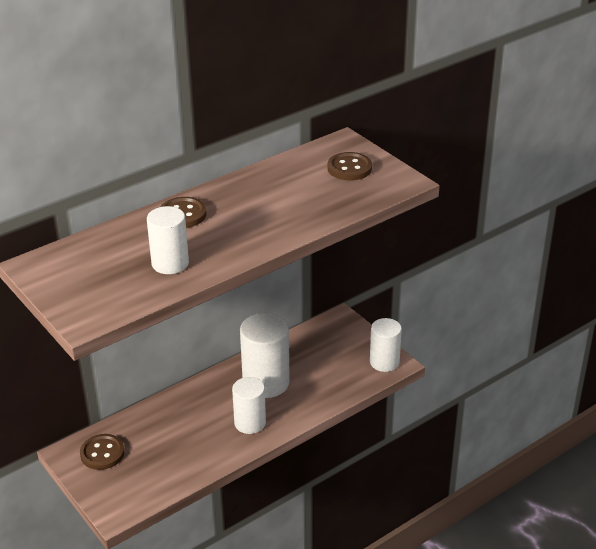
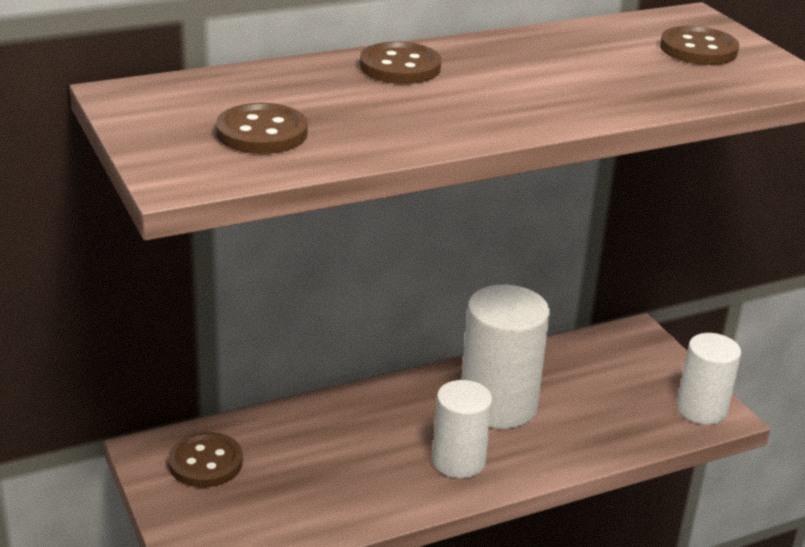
camera: 10 degrees right, 5 degrees down
white cylinder [147,206,189,274] -> none
none -> brown button [216,103,308,154]

